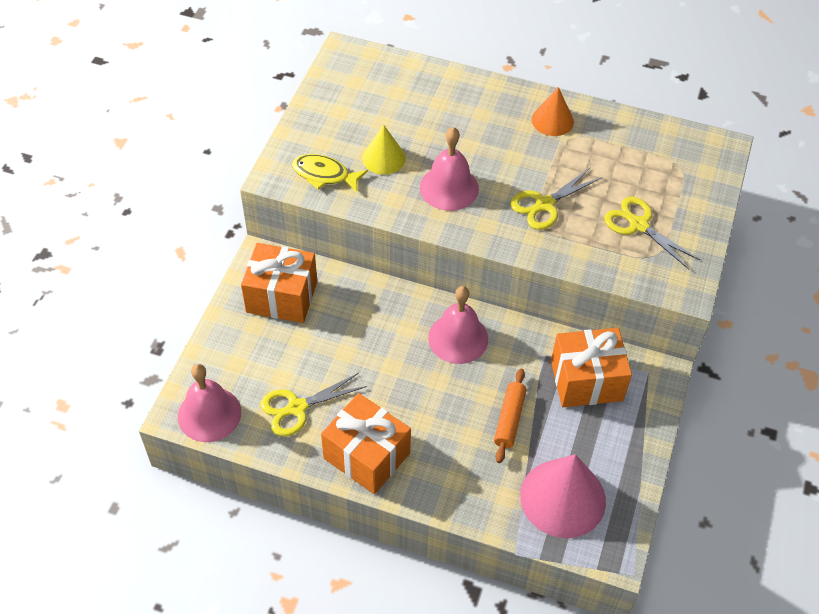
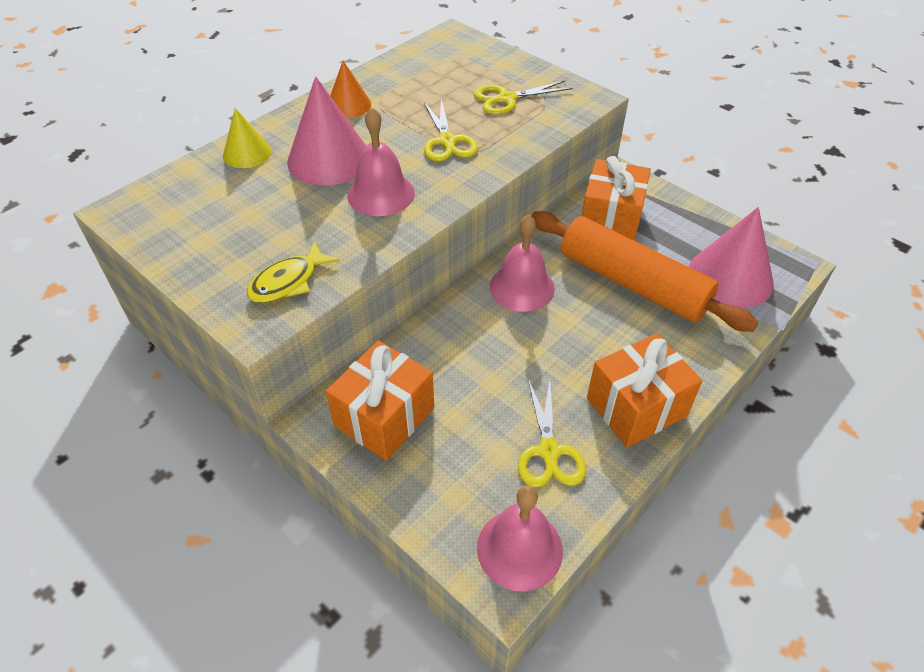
camera: 65 degrees left, 5 degrees down
yellow cone [362,125,406,175] -> yellow cone moved to [223,108,271,168]
orange rolling pin [494,369,527,463] -> orange rolling pin [531,211,758,332], size x2.21
none -> pink cone [287,76,366,185]

